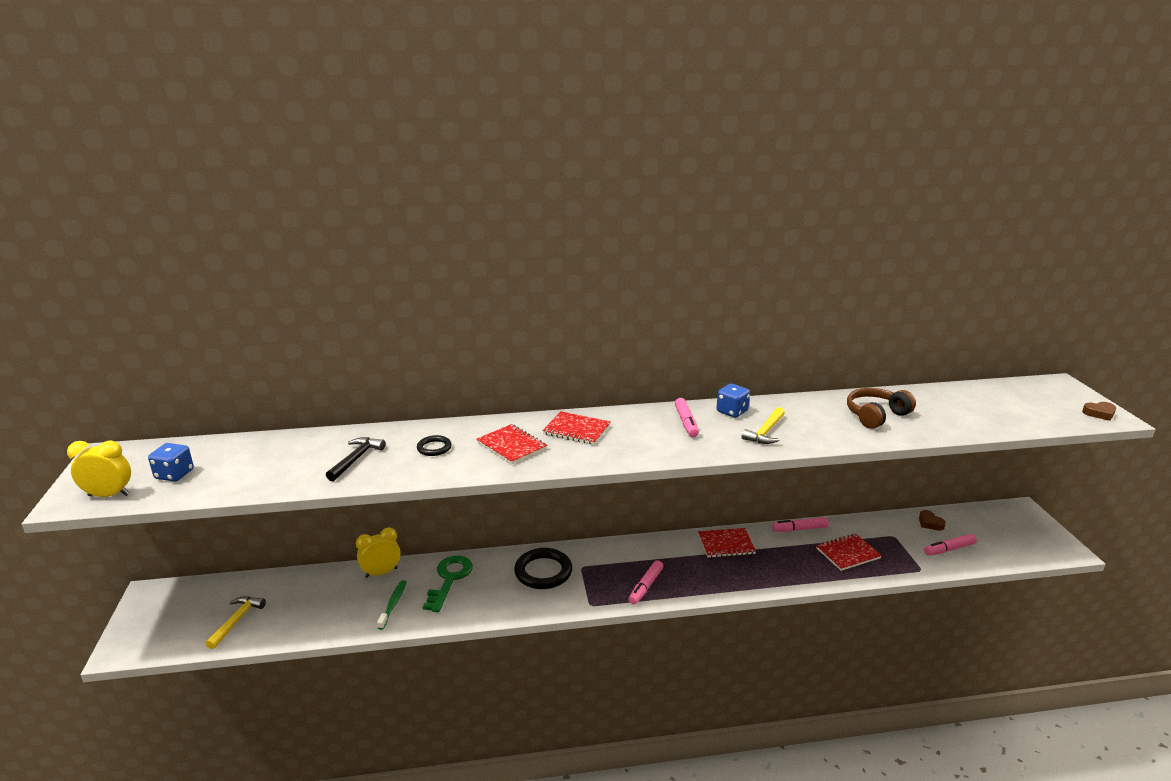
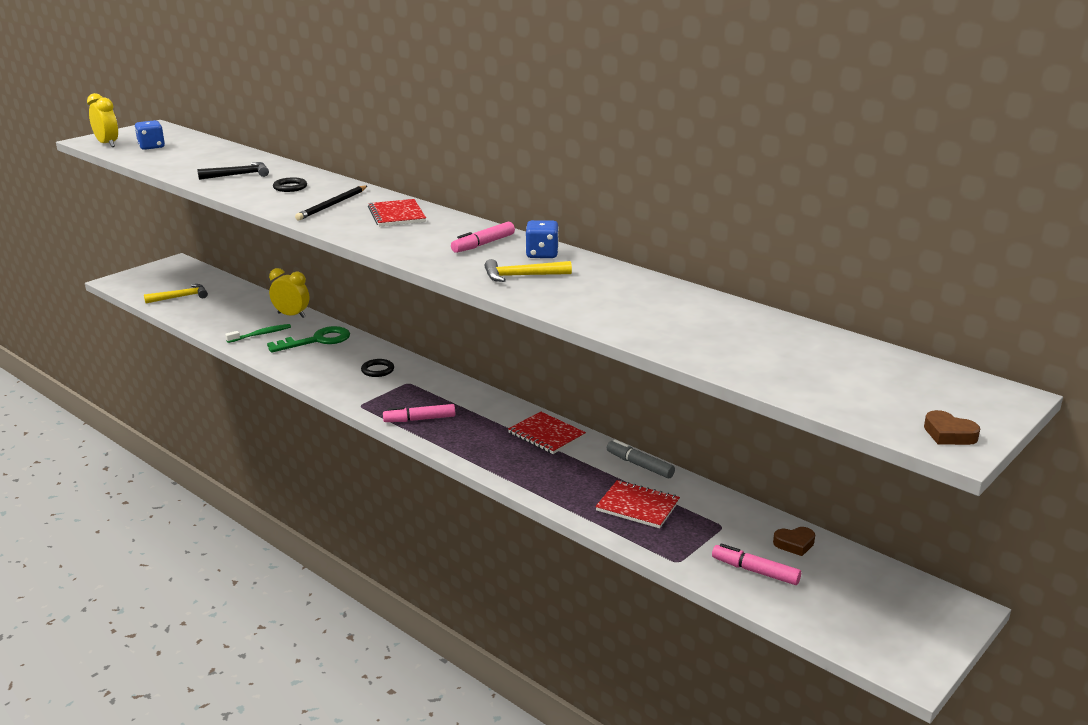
camera: 50 degrees right, 0 degrees up
red notebook [476,424,547,464] -> black pencil [295,186,367,220]
black ring [514,548,572,589] -> black ring [361,359,394,377], size x0.53
pink marker [772,517,829,532] -> grey marker [607,439,675,479]
brown headphones [847,388,916,429] -> none
brown heart [919,510,946,531] -> brown heart turned 120 degrees counterclockwise [773,527,815,556]

